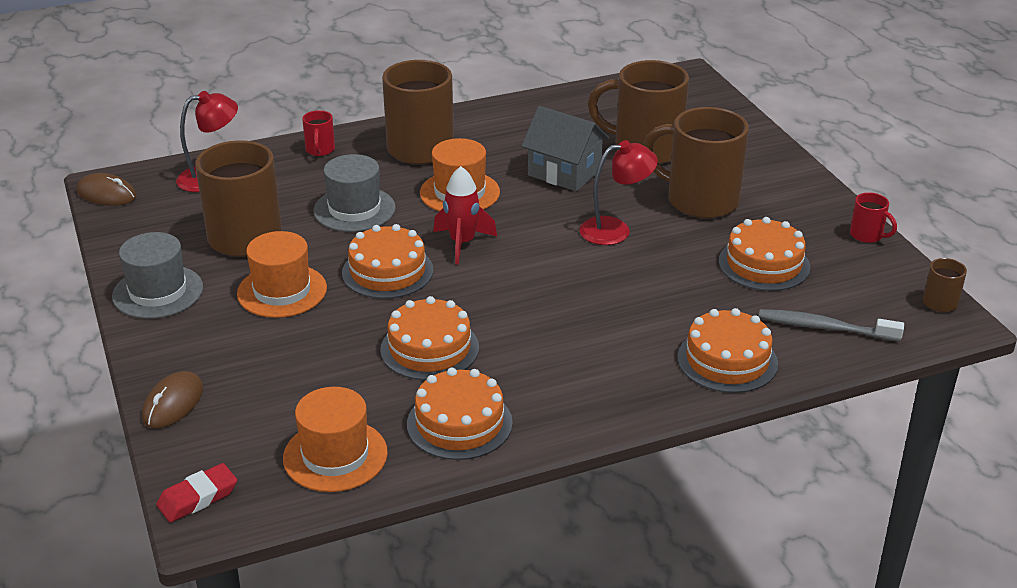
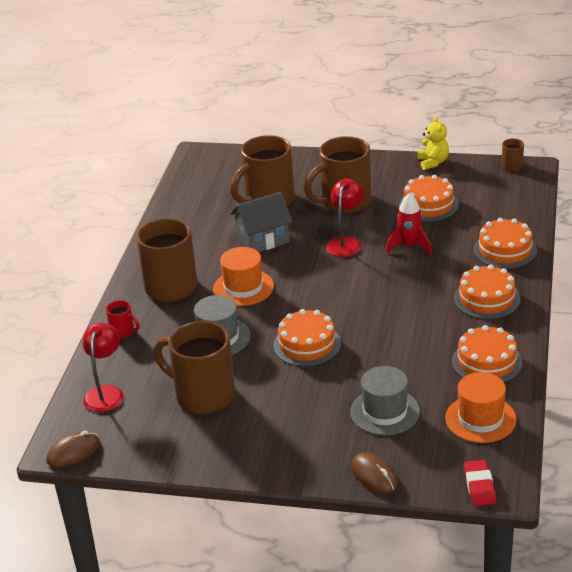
camera: 55 degrees left, 0 degrees up
grey hat [112,232,203,319] -> grey hat moved to [350,366,420,436]
orange hat [237,231,327,318] -> none
orange cake [380,296,479,380] -> orange cake moved to [454,264,520,319]
red rocket [433,166,497,265] -> red rocket moved to [386,193,432,255]
grey toothbrush [759,309,904,342] -> none
red mug [850,192,897,243] -> yellow teddy bear [417,116,449,170]

